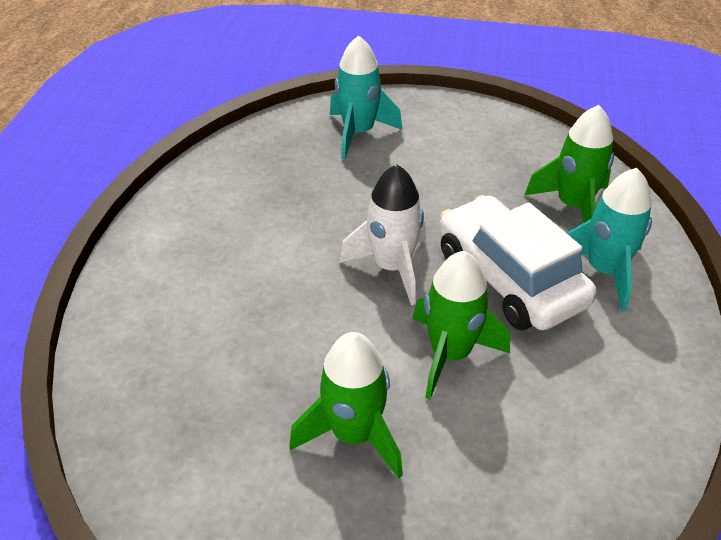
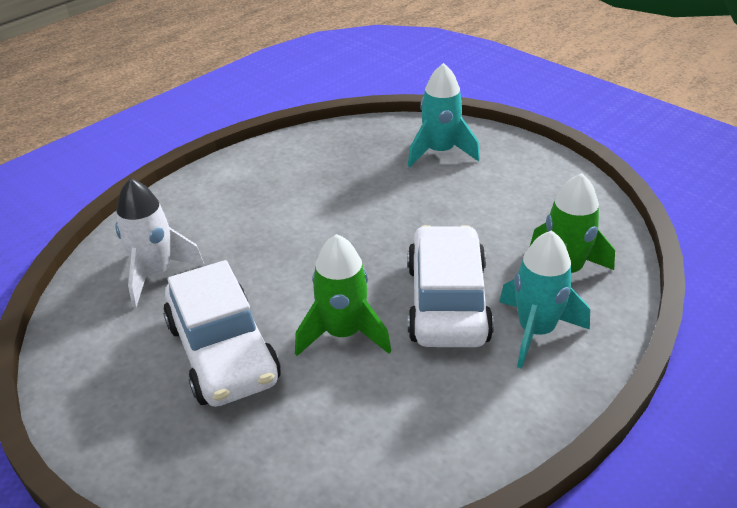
camera: 35 degrees right, 5 degrees down
green rocket [289,332,403,478] -> white car [163,260,281,407]
white rocket [339,164,426,305] -> white rocket moved to [115,178,205,308]

